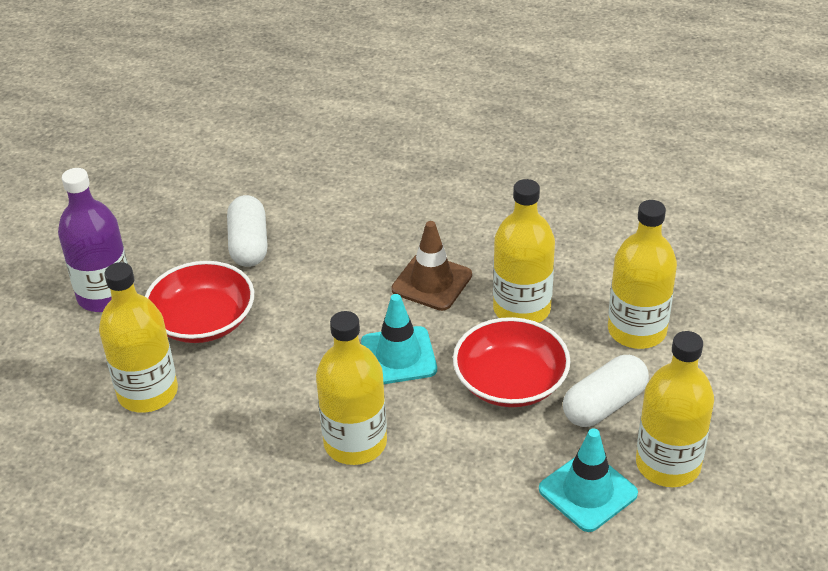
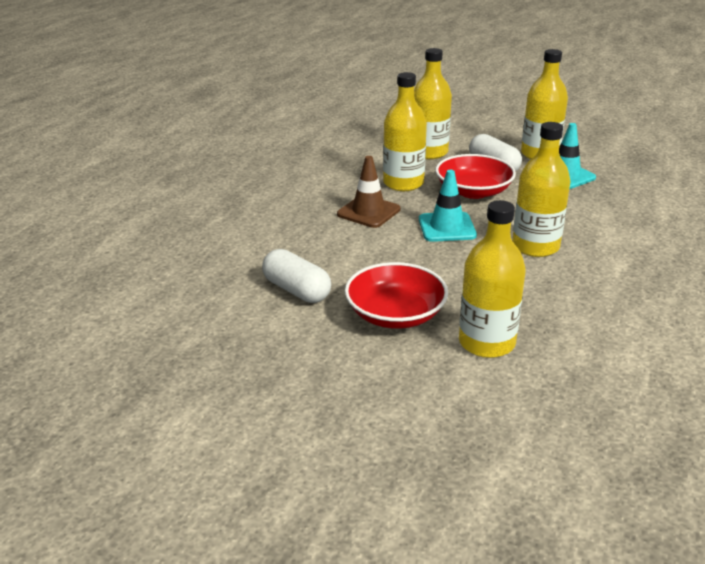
camera: 85 degrees left, 10 degrees down
purple bottle [58,168,128,312] -> none
white capsule [227,195,268,267] -> white capsule turned 45 degrees clockwise [262,249,331,303]

